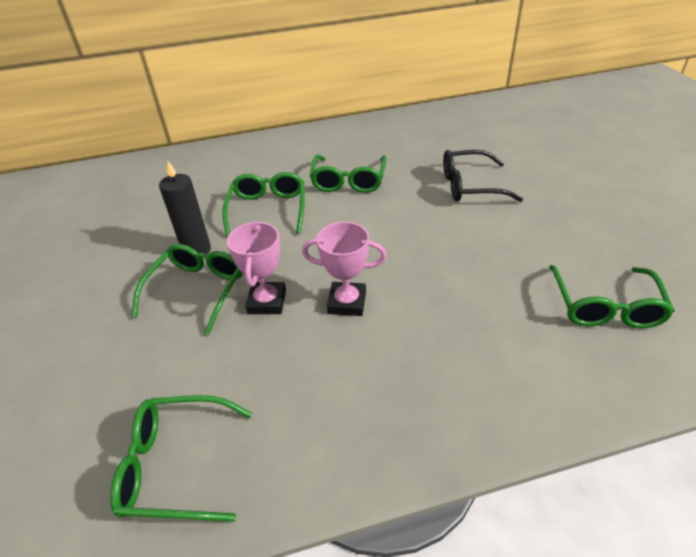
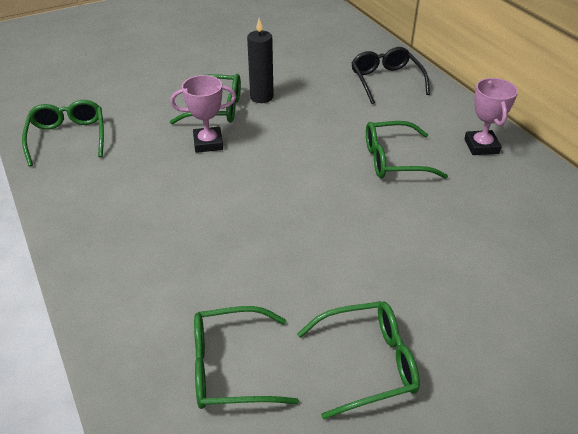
camera: 75 degrees right, 0 degrees up
green glasses [222,172,305,237] -> green glasses moved to [297,301,420,420]
pink trophy [302,222,387,316] -> pink trophy moved to [464,78,518,155]
black glasses [443,150,523,202] -> black glasses moved to [351,47,430,104]

